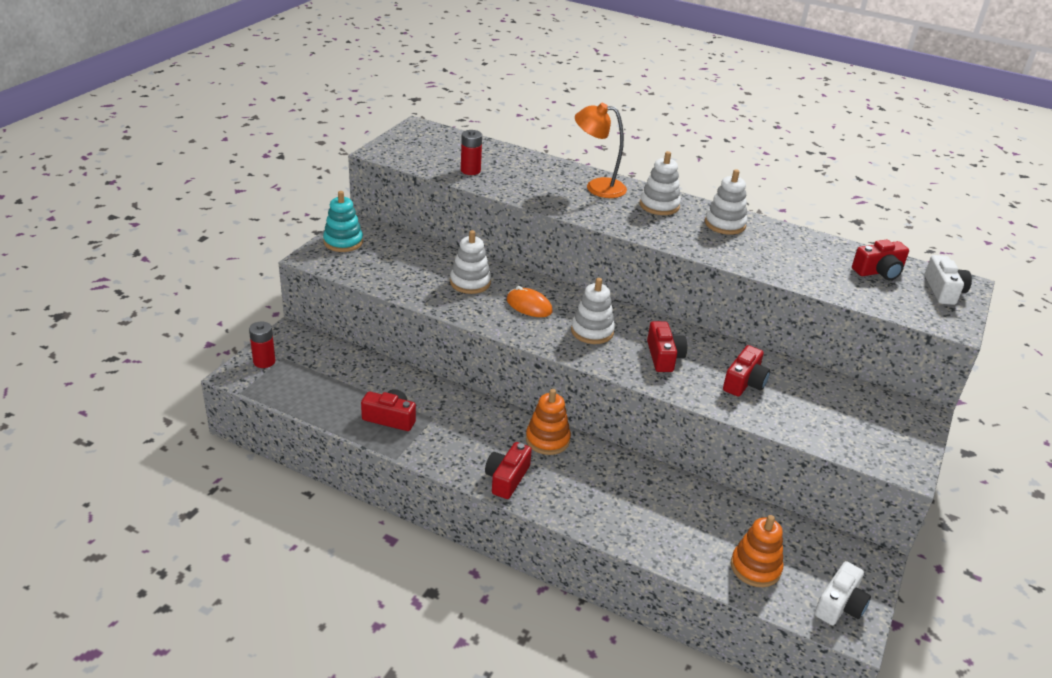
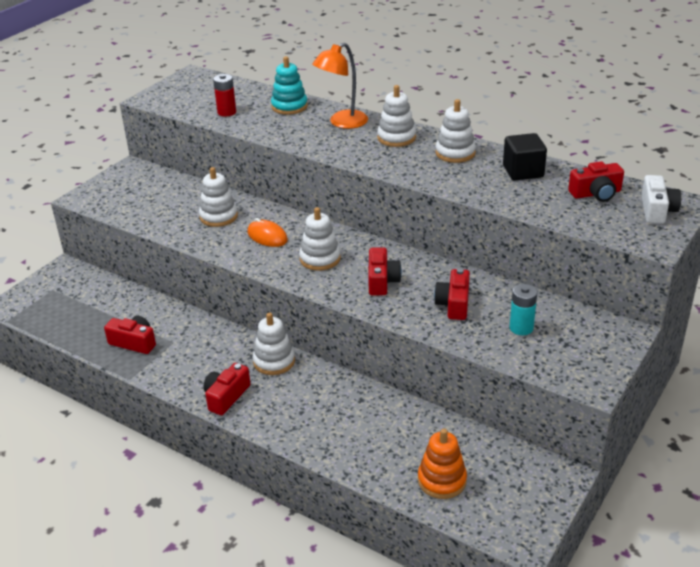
camera: 10 degrees right, 0 degrees up
red battery [249,321,275,368] -> none
turquoise stacking toy [323,191,363,252] -> turquoise stacking toy moved to [271,56,308,115]
orange stacking toy [526,389,571,455] -> white stacking toy [253,312,295,375]
orange lamp [575,103,627,198] -> orange lamp turned 60 degrees counterclockwise [312,42,368,129]
red camera [723,345,770,397] -> red camera turned 150 degrees clockwise [434,268,470,320]
white camera [814,561,871,625] -> none
none -> black cube [503,133,547,180]
none -> turquoise battery [510,284,537,335]

